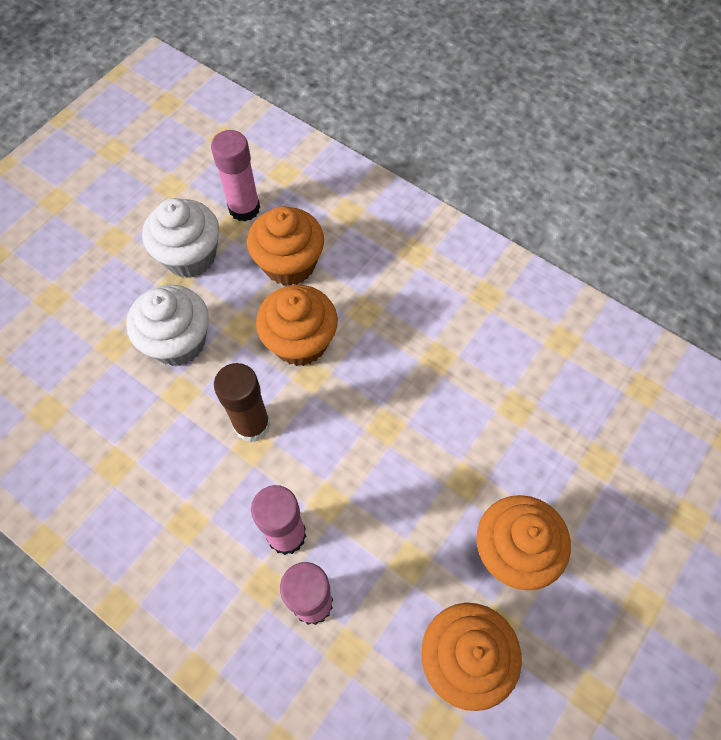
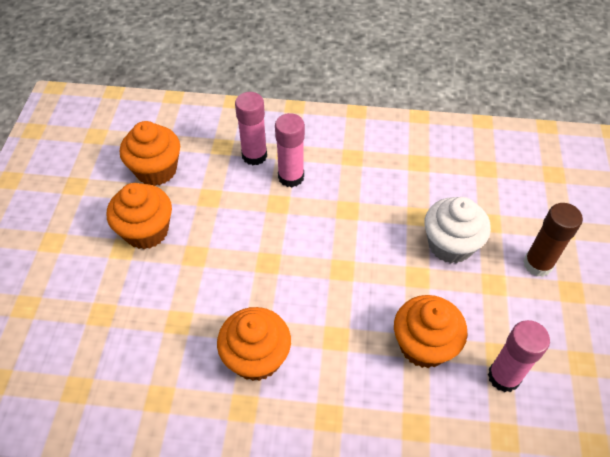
camera: 150 degrees right, 10 degrees down
white cupcake [142,198,219,278] -> none
brown glue stick [214,363,271,442] -> brown glue stick moved to [523,203,583,277]
orange cupcake [256,285,338,366] -> orange cupcake moved to [217,307,291,381]

